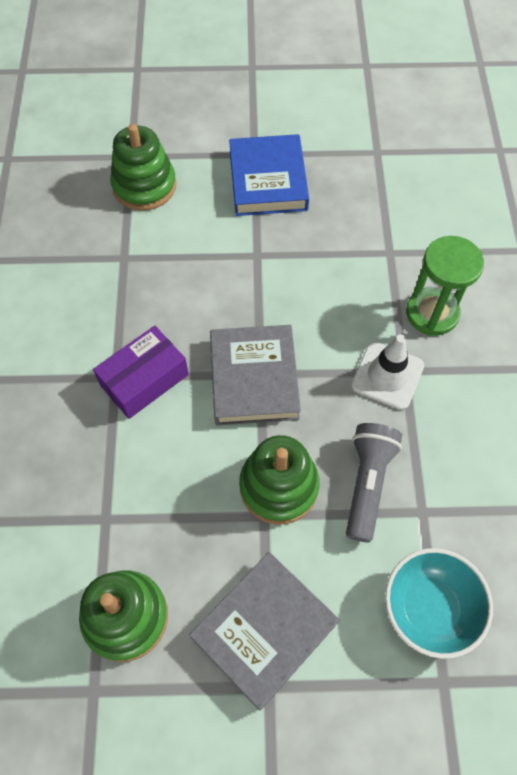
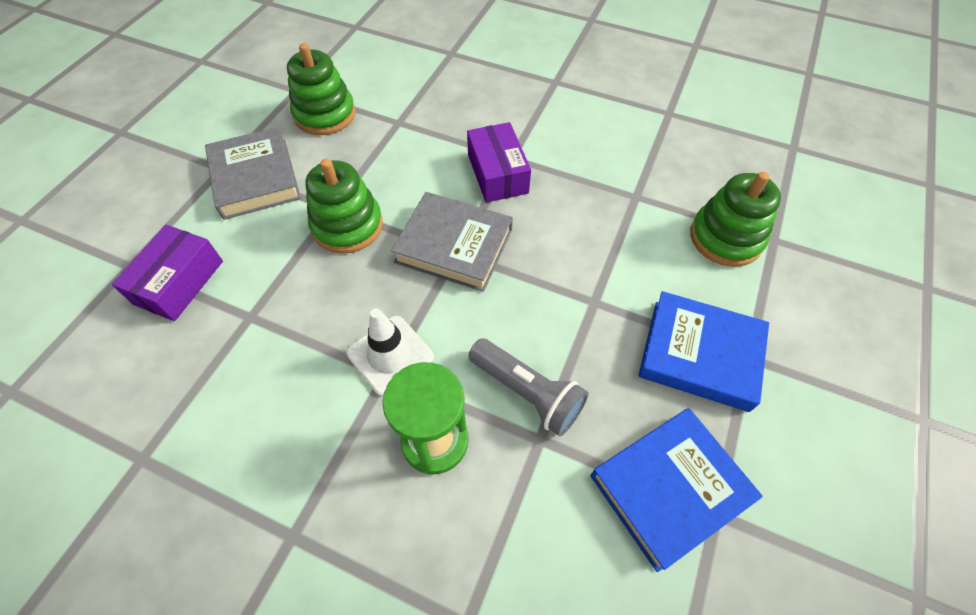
camera: 115 degrees right, 5 degrees down
grey flashlight [346,423,402,542] -> grey flashlight moved to [468,338,589,436]
turquoise bowl [385,548,493,659] -> purple box [112,225,223,321]
none -> blue book [591,408,763,572]

